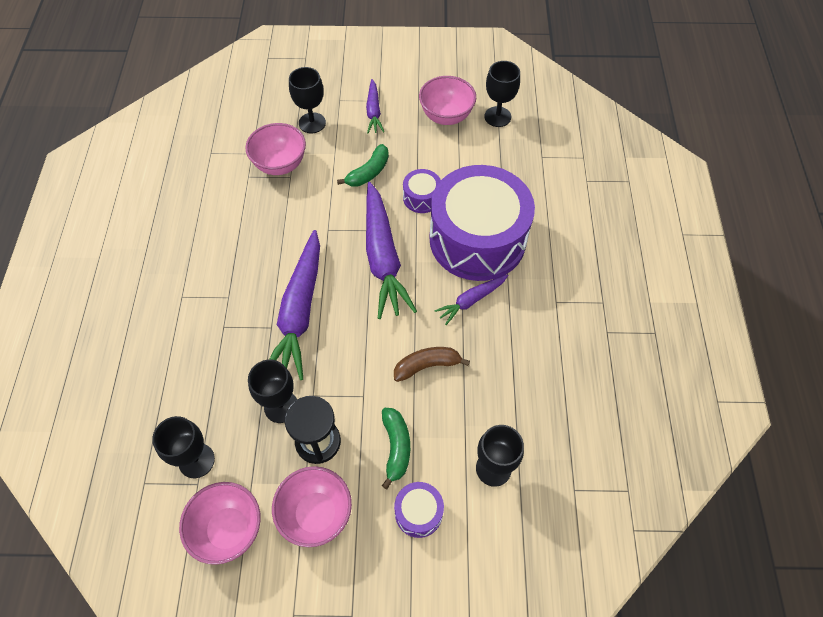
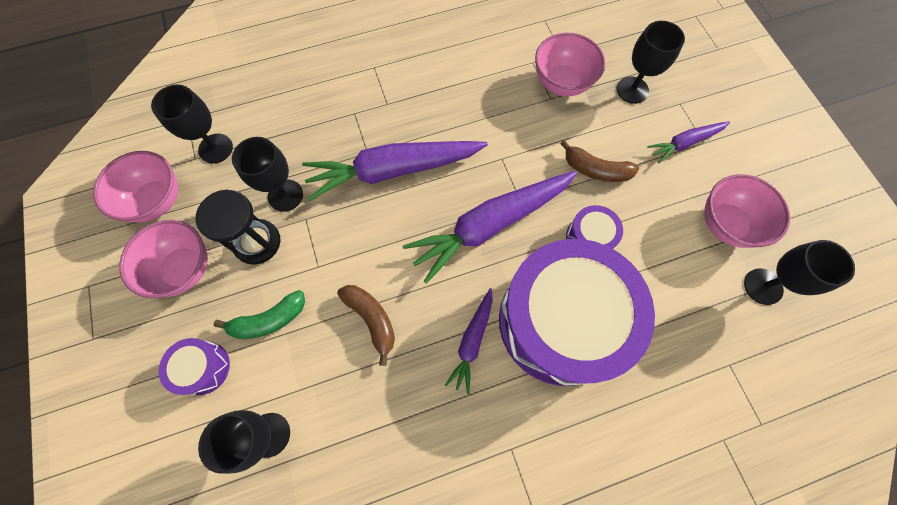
camera: 70 degrees right, 10 degrees up
green banana [337,144,389,187] -> brown banana [560,140,639,182]
purple carrot [434,274,508,325] -> purple carrot turned 105 degrees counterclockwise [445,288,493,394]

